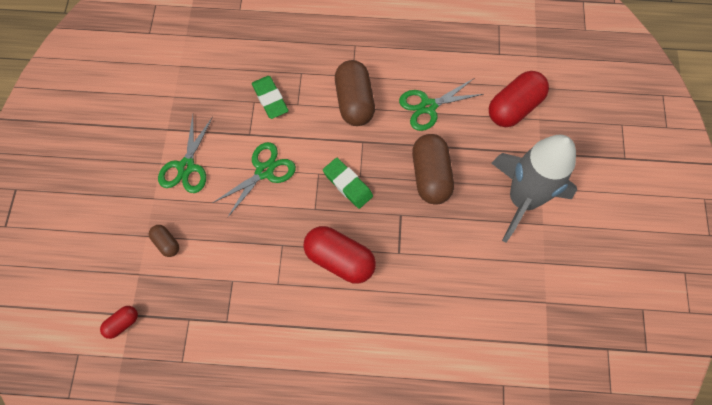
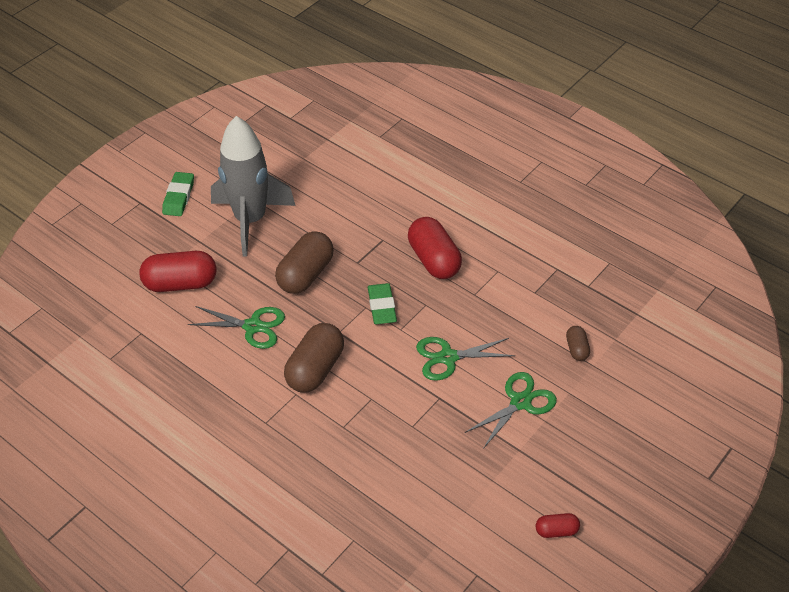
camera: 145 degrees left, 20 degrees down
red capsule [100,306,138,339] -> red capsule moved to [536,513,580,538]
green eraser [252,76,288,119] -> green eraser moved to [162,172,194,216]

